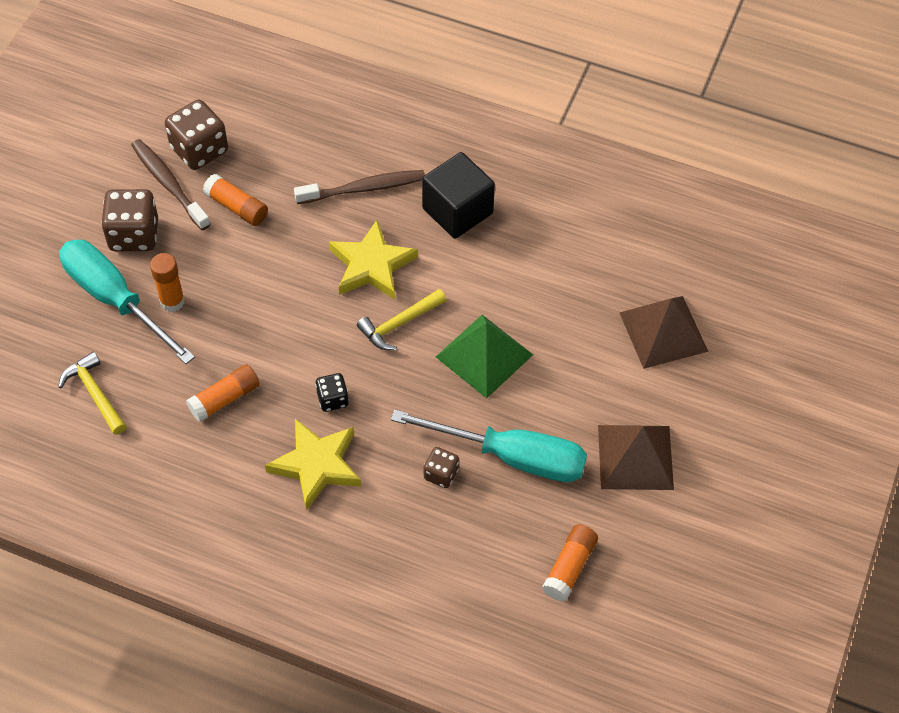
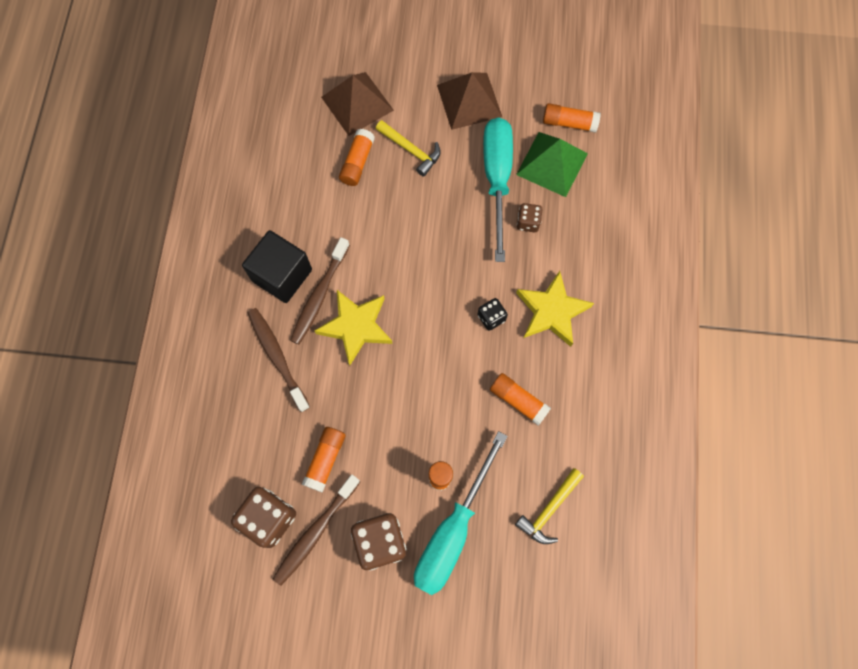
camera: 105 degrees left, 15 degrees up
yellow hammer [357,289,446,350] -> yellow hammer moved to [376,120,441,177]
green pyramid [436,315,533,398] -> green pyramid moved to [516,132,588,197]
none -> brown toothbrush [290,237,350,345]
none -> orange glue stick [339,129,375,186]

